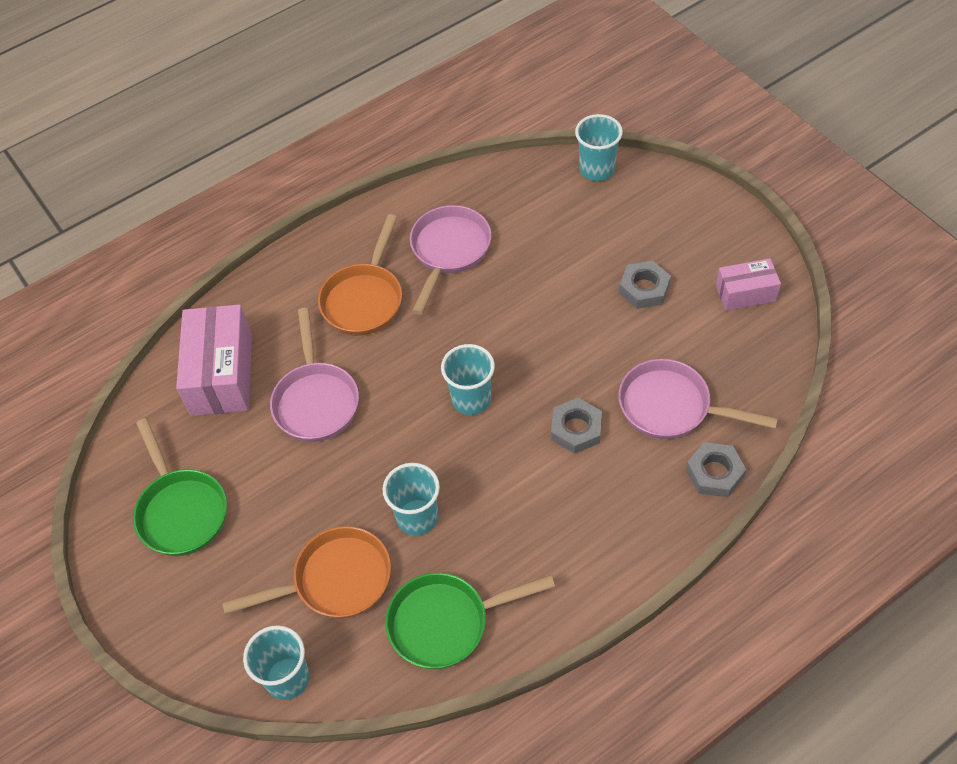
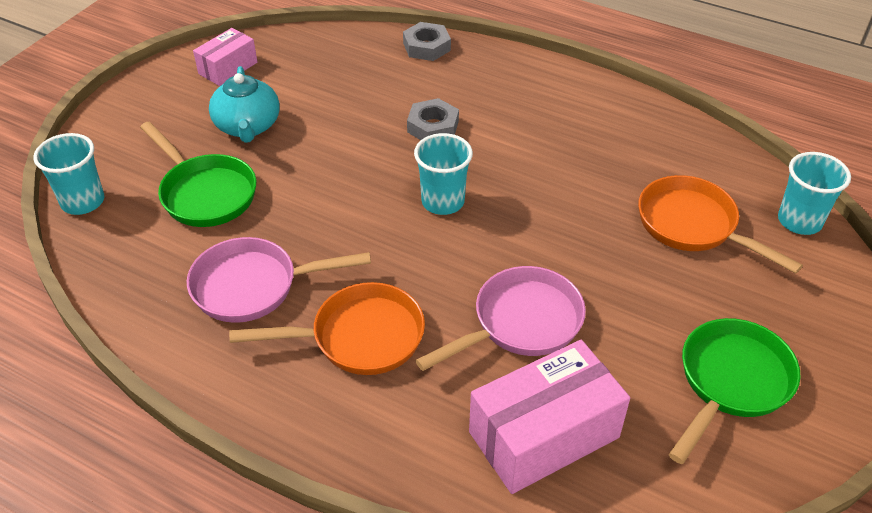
camera: 120 degrees left, 10 degrees down
turquoise cup [383,463,440,536] -> none
green pan [385,573,555,669] -> green pan moved to [140,122,256,227]
pink pan [618,359,778,439] -> none
grey nut [619,261,671,309] -> turquoise teapot [209,66,280,143]
pink box [716,258,781,311] -> pink box turned 75 degrees clockwise [193,28,257,86]

